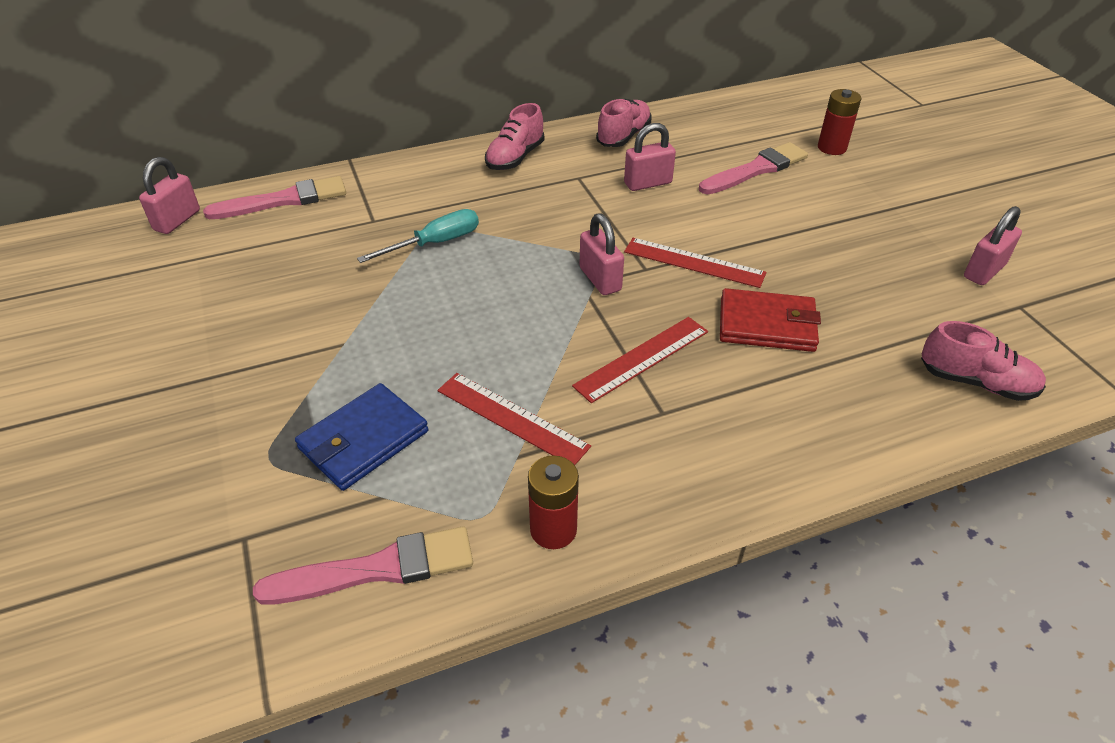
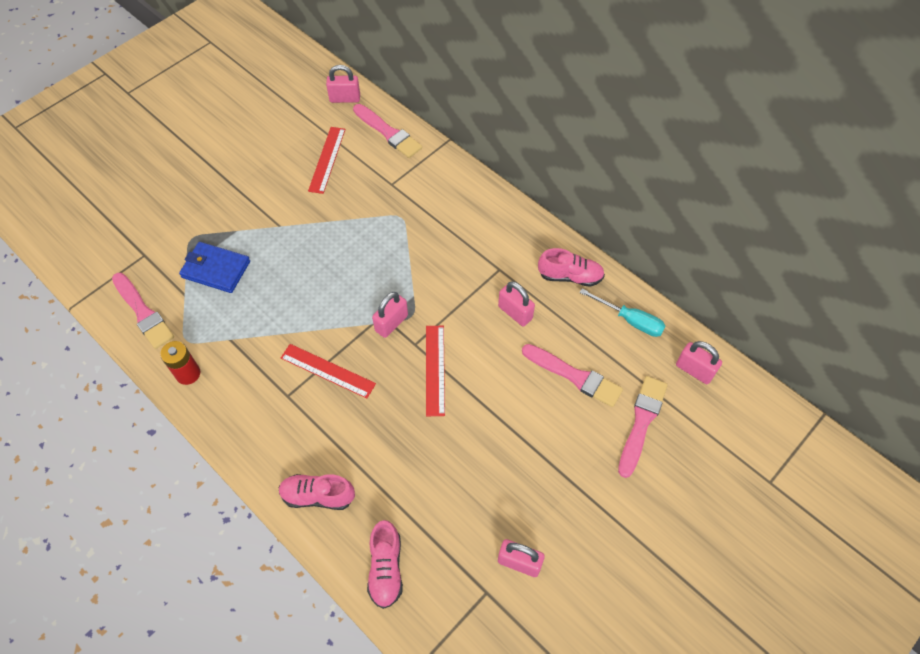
camera: 65 degrees right, 15 degrees up
turquoise screwdriver [357,209,479,263] -> turquoise screwdriver moved to [579,289,666,337]
red ruler [438,373,591,465] -> red ruler moved to [308,127,346,194]
pink shoe [485,103,544,170] -> pink shoe moved to [279,474,355,510]
red wallet [720,288,821,352] -> none
red battery [818,89,861,155] -> pink brush [618,376,668,478]
none -> pink padlock [676,341,722,384]

